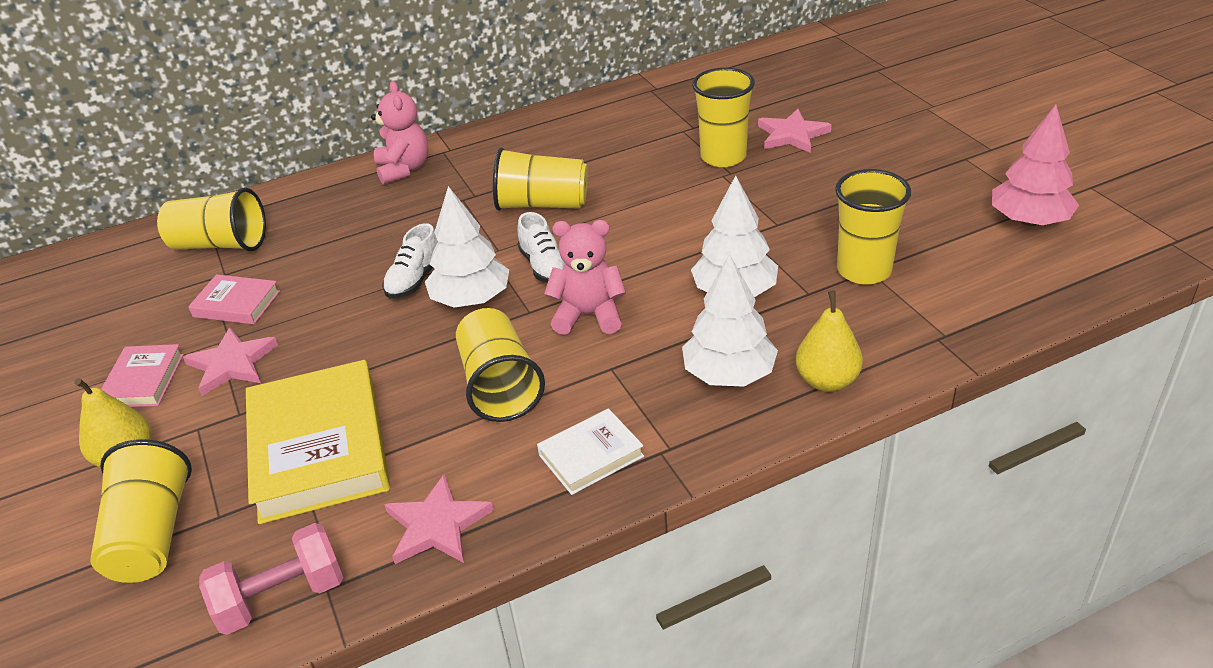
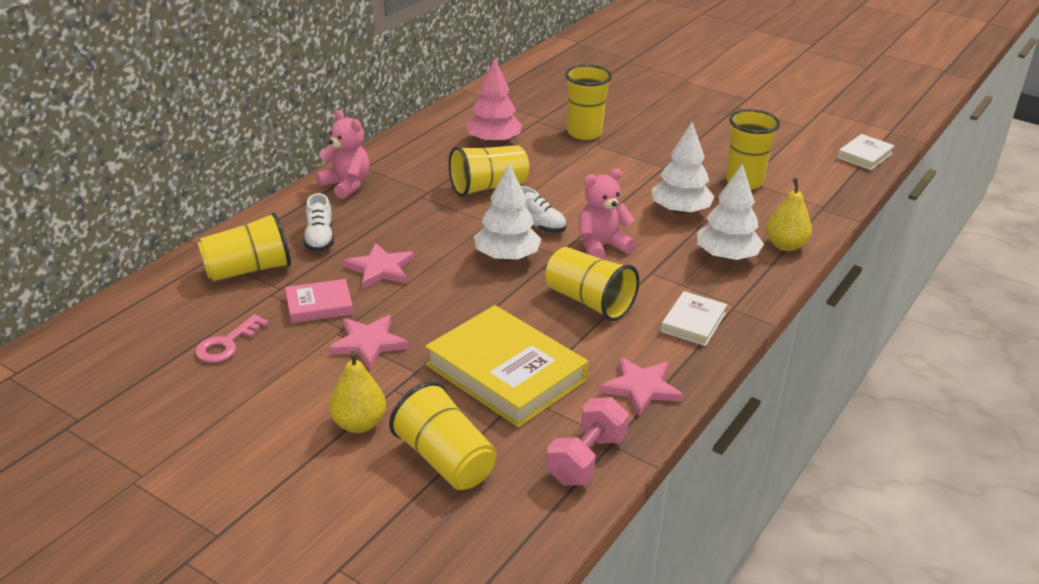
camera: 35 degrees left, 5 degrees down
pink book [101,344,184,407] -> none
white shoe [382,223,438,298] -> white shoe moved to [303,193,334,252]
pink star [758,109,831,153] -> pink star moved to [343,243,414,289]
pink tree [992,105,1079,226] -> pink tree moved to [465,58,522,145]
none -> pink key [195,314,269,363]
none -> white book [837,134,895,170]

